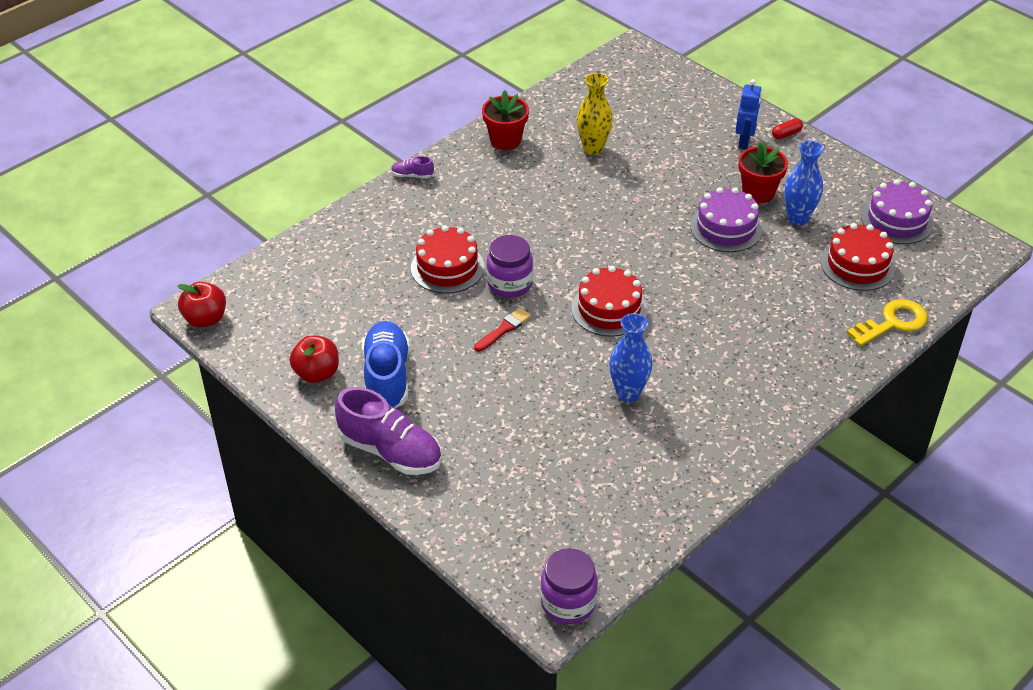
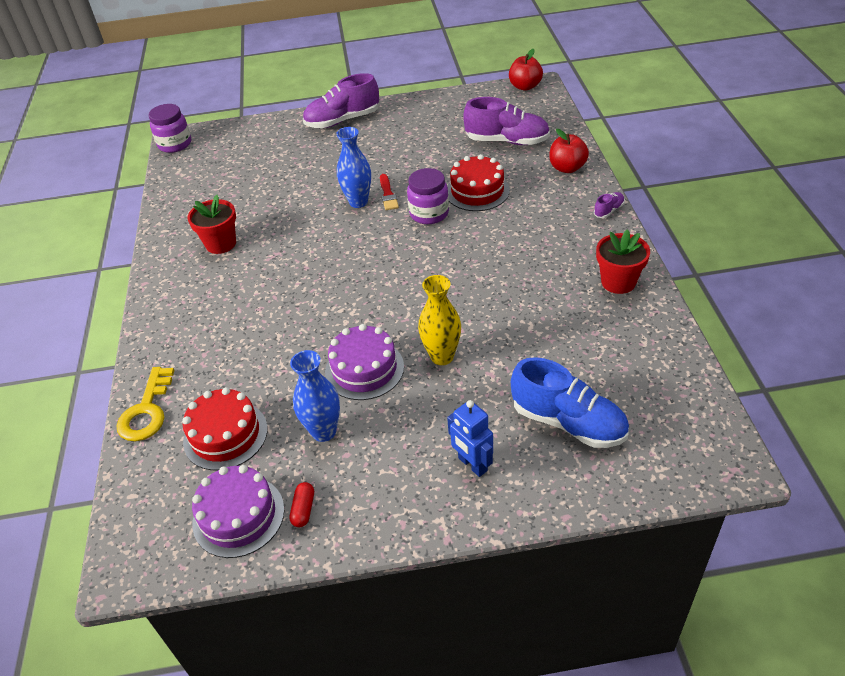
camera: 130 degrees right, 0 degrees up
red apple [289,335,339,383] -> red apple moved to [549,129,589,173]
blue shoe [362,321,410,408] -> blue shoe moved to [511,357,629,448]
red cake [571,266,647,337] -> none
yellow vase [577,73,613,155] -> yellow vase moved to [418,275,461,365]
blue vase [609,313,653,402] -> blue vase moved to [336,127,371,208]
red flower pot [739,142,788,203] -> red flower pot moved to [188,195,236,254]
red capsule [772,118,803,139] -> red capsule moved to [289,482,314,527]
none -> purple shoe [463,97,550,145]

